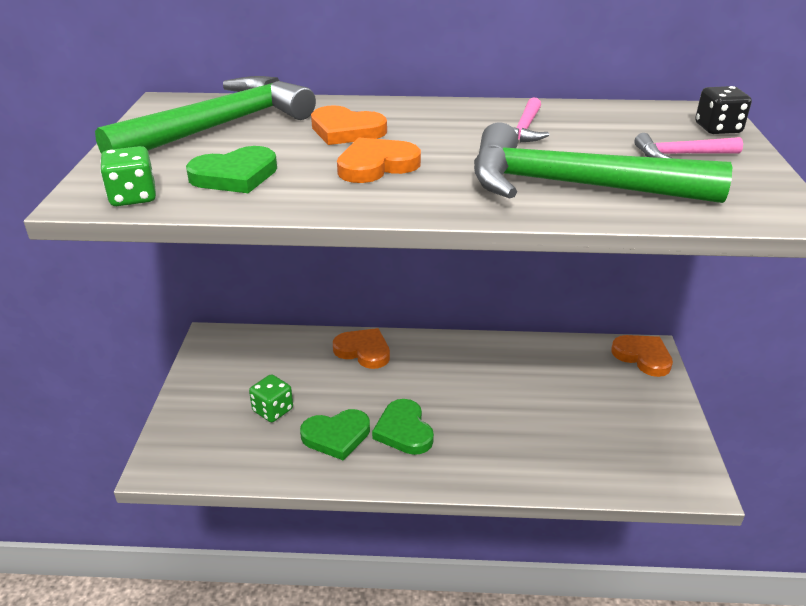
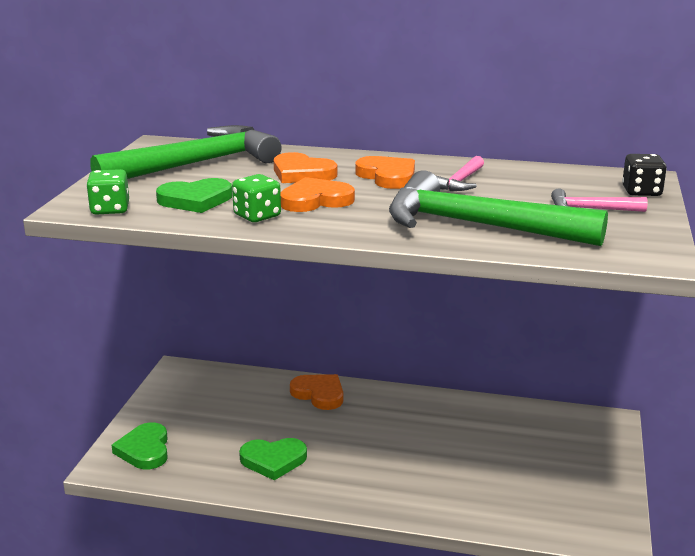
camera: 10 degrees right, 10 degrees down
green dice [249,374,293,422] -> green dice moved to [232,174,281,222]
green heart [372,399,434,455] -> green heart moved to [112,422,168,469]
orange heart [611,335,673,377] -> orange heart moved to [355,156,415,189]

